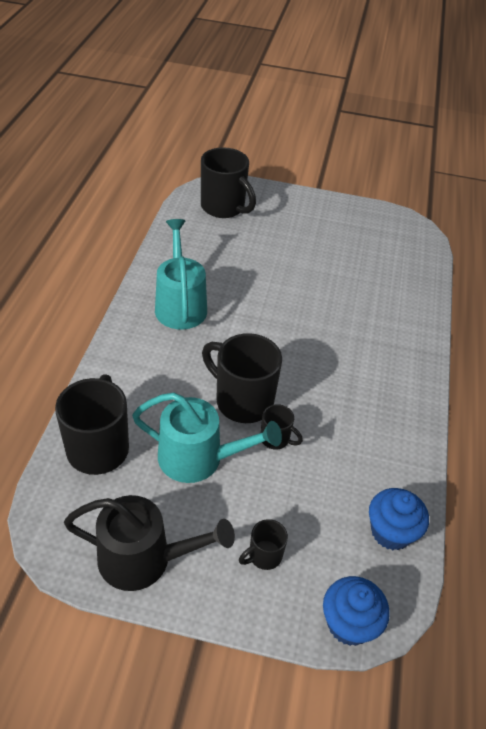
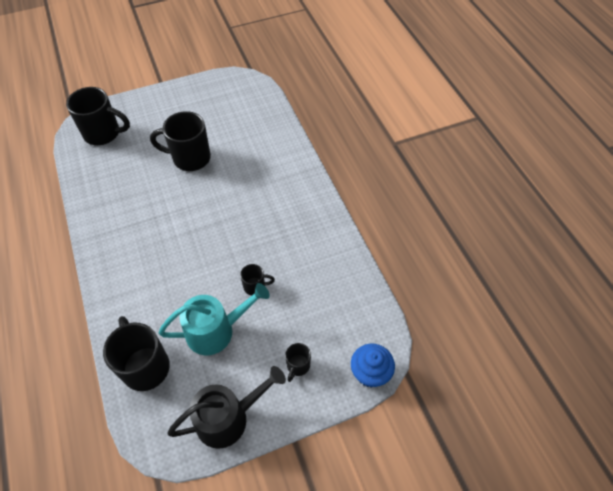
camera: 30 degrees left, 10 degrees up
turquoise watering can [155,219,207,330] -> none
black mug [202,333,282,423] -> black mug moved to [150,111,211,171]
blue cupcake [369,488,429,550] -> none

